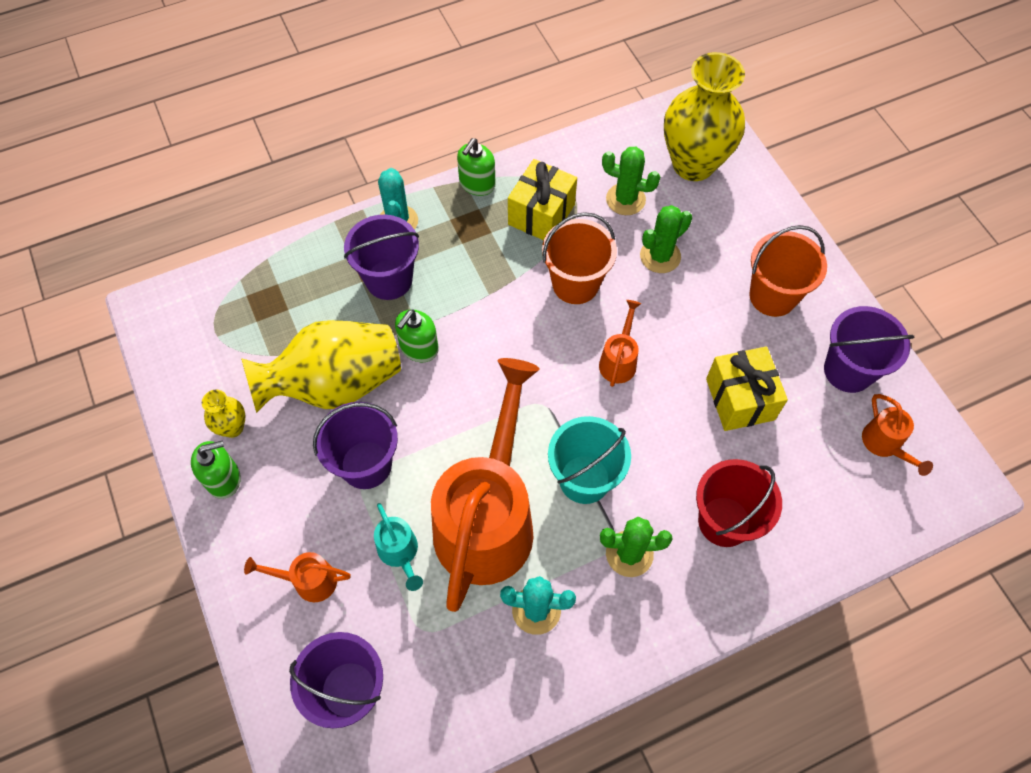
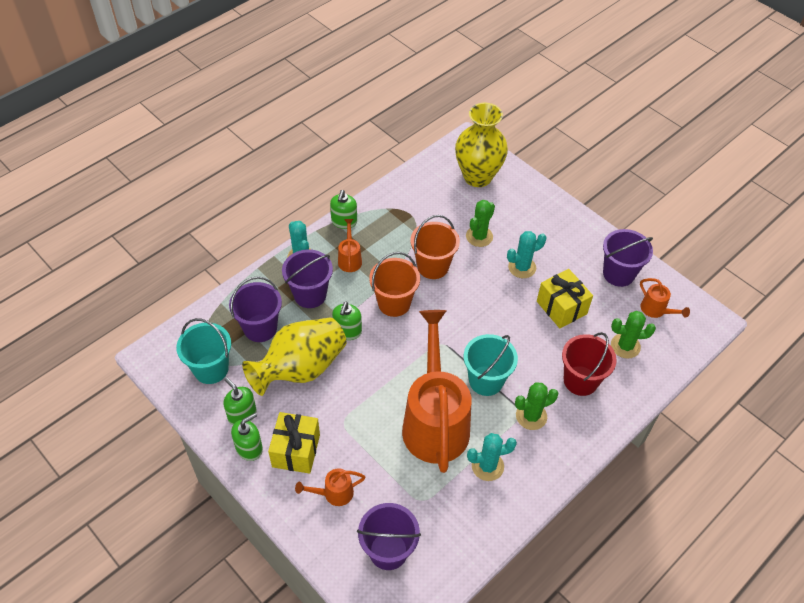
camera: 20 degrees left, 10 degrees down
yellow vase [202,390,245,438] -> green soap dispenser [224,377,256,425]
purple bucket [313,402,398,489] -> purple bucket moved to [229,276,282,342]
turquoise watering can [374,503,423,591] -> none
yellow gift [508,159,577,240] -> yellow gift moved to [268,412,320,474]
orange watering can [599,300,641,387] -> orange watering can moved to [338,219,362,272]
green cactus [602,147,660,215] -> green cactus moved to [611,311,656,359]
orange bucket [749,225,827,317] -> orange bucket moved to [369,252,420,317]
none -> turquoise bucket [176,318,231,384]
none -> turquoise cactus [507,231,546,278]

